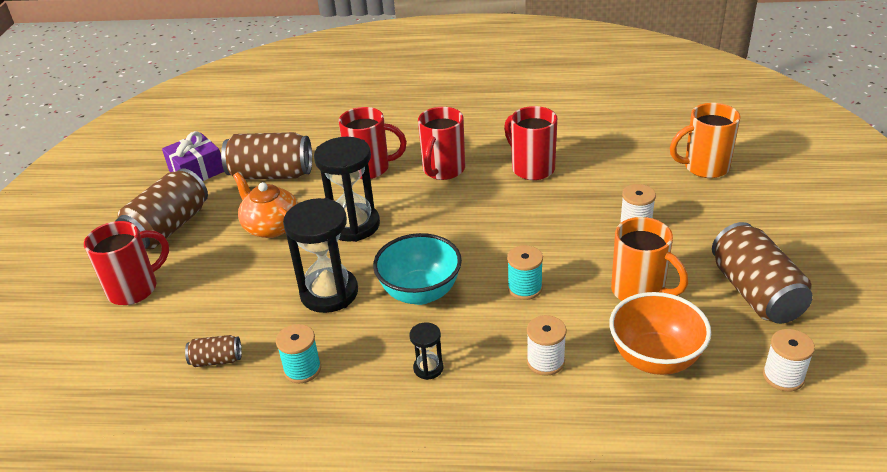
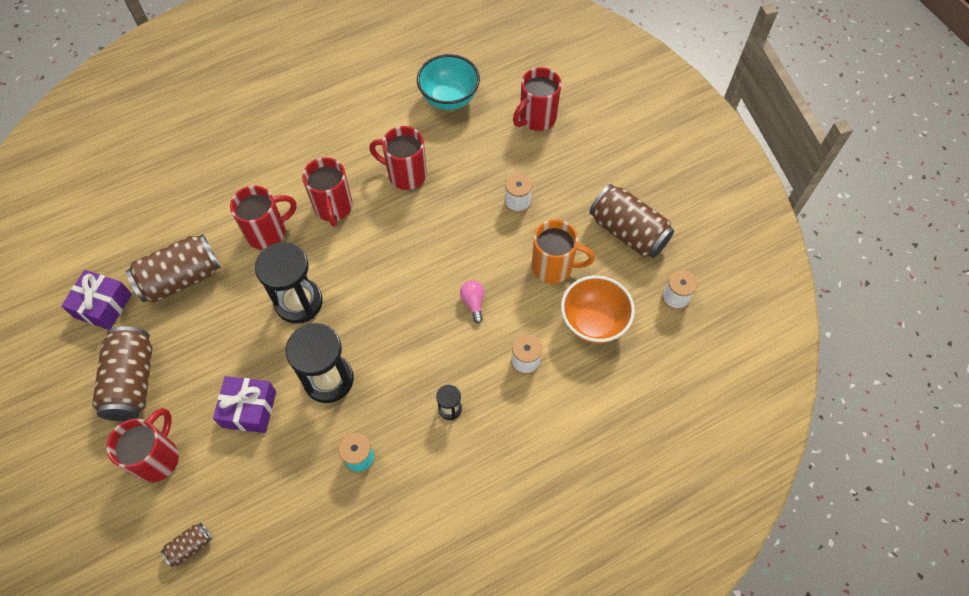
camera: 35 degrees left, 25 degrees up
brown can [185,335,242,367] -> brown can moved to [161,523,212,567]
orange teapot [233,172,298,238] -> none
turquoise bowl [373,233,462,305] -> turquoise bowl moved to [417,54,480,110]
turquoise spool [507,245,543,300] -> pink light bulb [460,280,484,323]
orange mug [670,103,740,178] -> red mug [513,67,561,131]
none -> purple gift [213,376,276,433]

